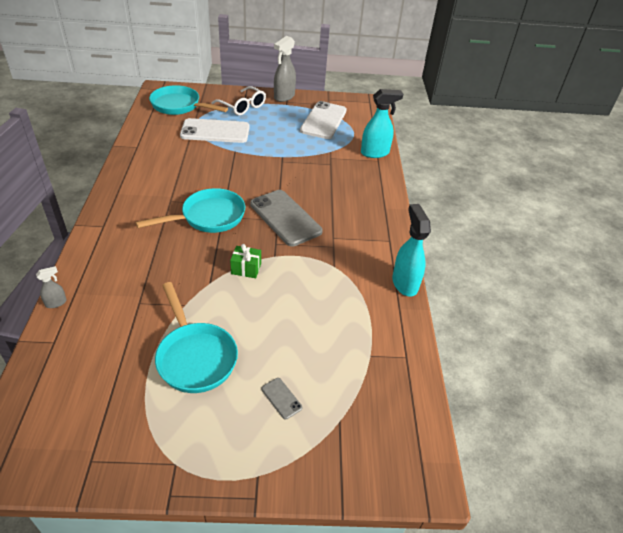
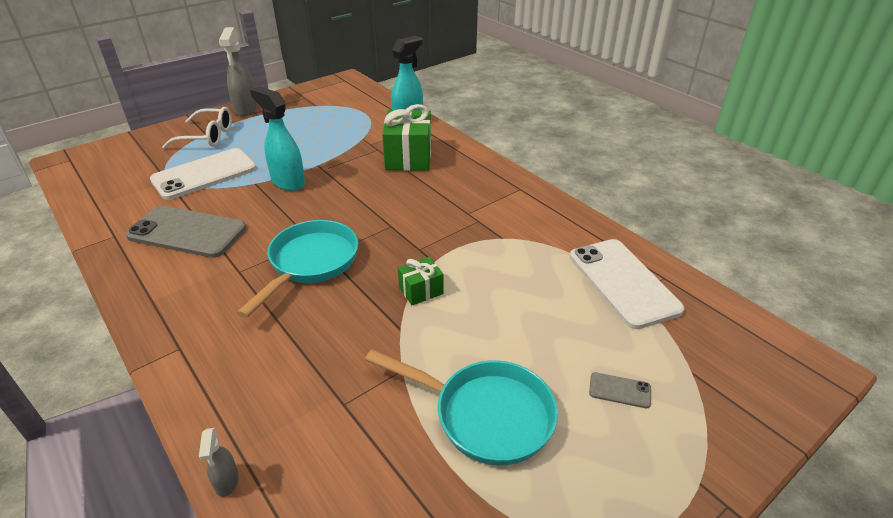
camera: 35 degrees left, 5 degrees down
grey spray bottle [36,266,67,308] -> grey spray bottle turned 150 degrees clockwise [199,428,239,497]
turquoise pan [149,85,228,115] -> none
grey phone [250,190,323,247] -> grey phone moved to [126,205,246,258]
white phone [300,101,347,139] -> white phone moved to [570,239,684,329]
turquoise spray bottle [392,204,431,297] -> turquoise spray bottle moved to [250,87,305,191]
none -> green gift [382,104,431,171]

